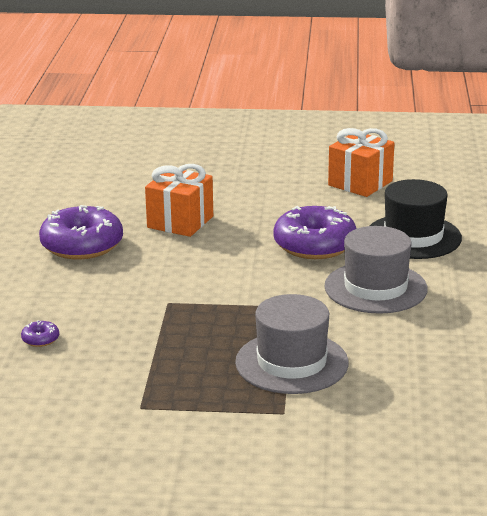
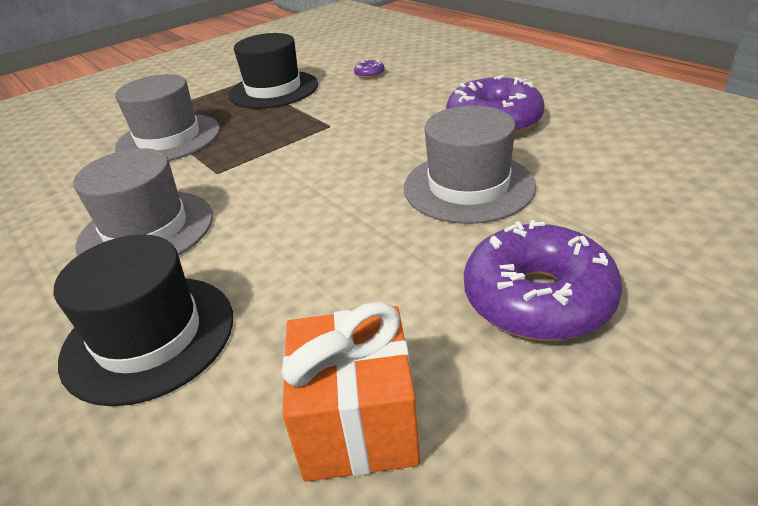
camera: 140 degrees right, 10 degrees up
orange gift [145,164,213,237] -> grey hat [404,106,536,224]
purple donut [273,206,357,259] -> purple donut moved to [464,220,622,341]
none -> black hat [228,33,318,109]

